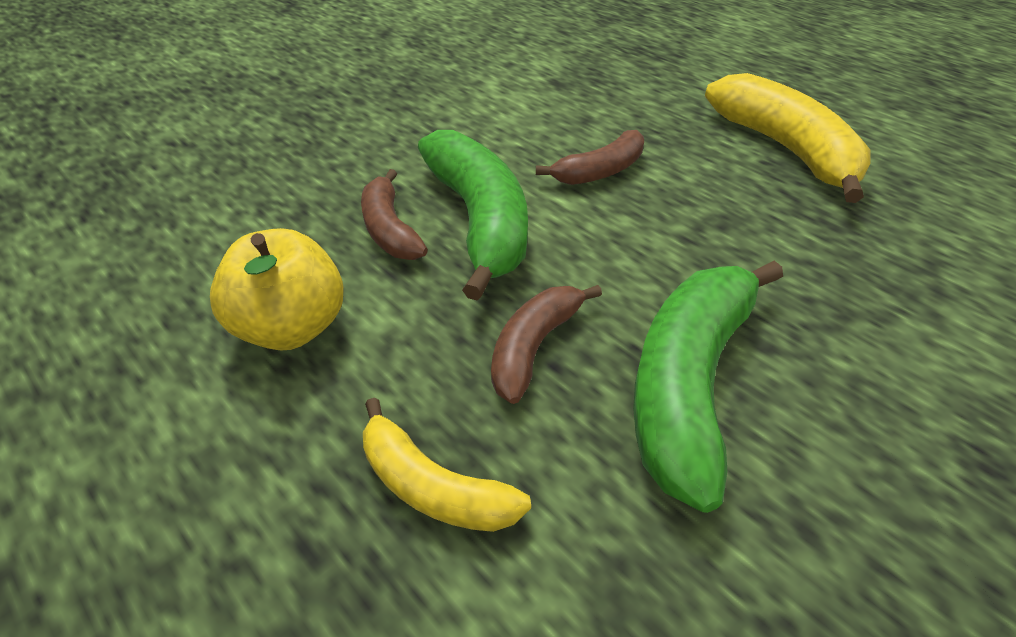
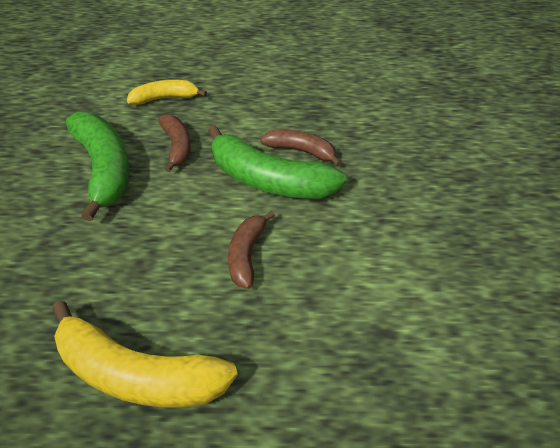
camera: 135 degrees right, 0 degrees up
yellow apple [210,228,344,350] -> none

